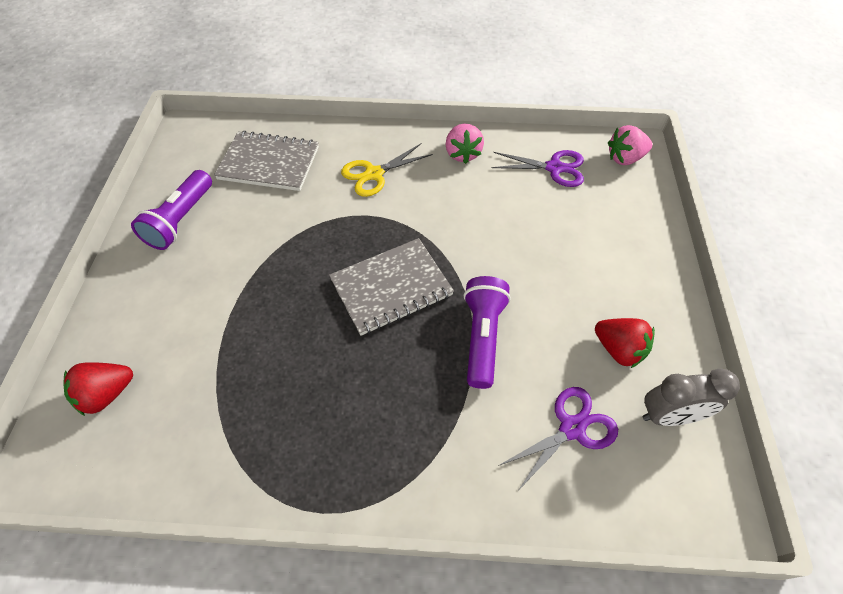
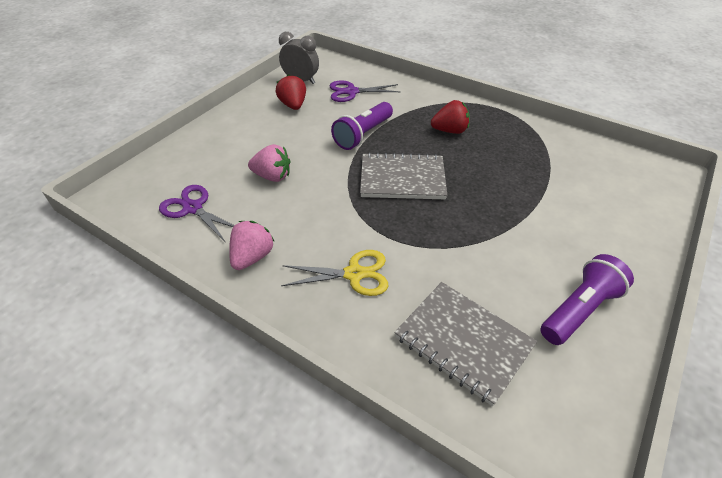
camera: 150 degrees left, 10 degrees down
red strawberry [63,362,133,416] -> red strawberry moved to [431,100,470,134]
pink strawberry [608,125,652,165] -> pink strawberry moved to [248,144,290,182]

